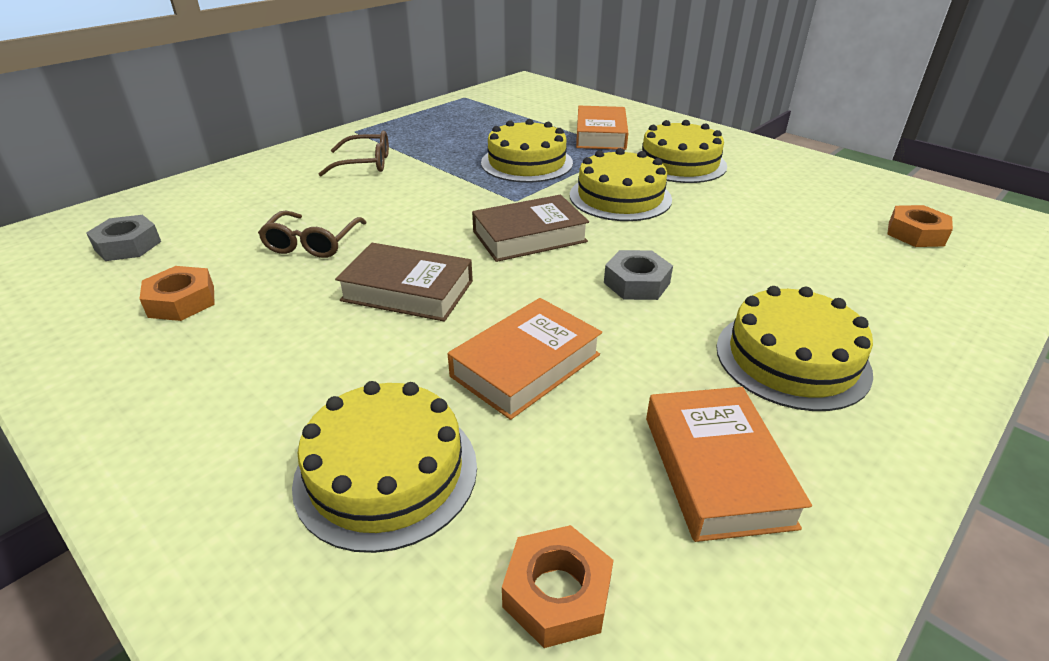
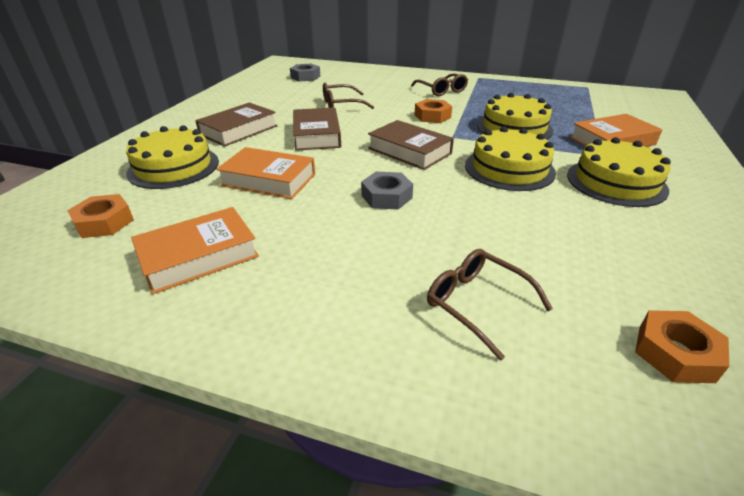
camera: 65 degrees right, 0 degrees up
orange nut [140,266,215,321] -> orange nut moved to [414,99,452,123]
yellow cake [716,286,873,411] -> none
none -> brown book [195,102,278,147]
none -> brown glasses [427,249,553,361]

